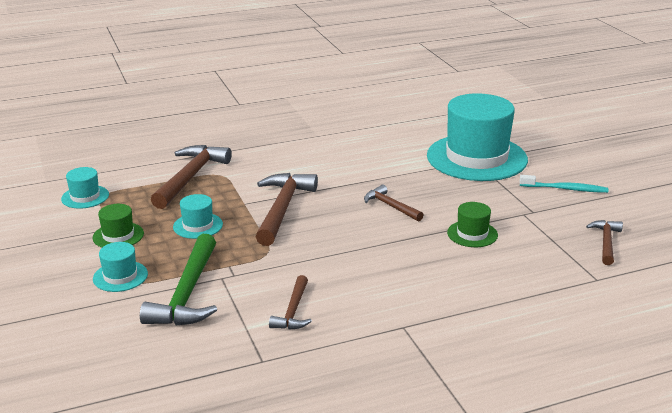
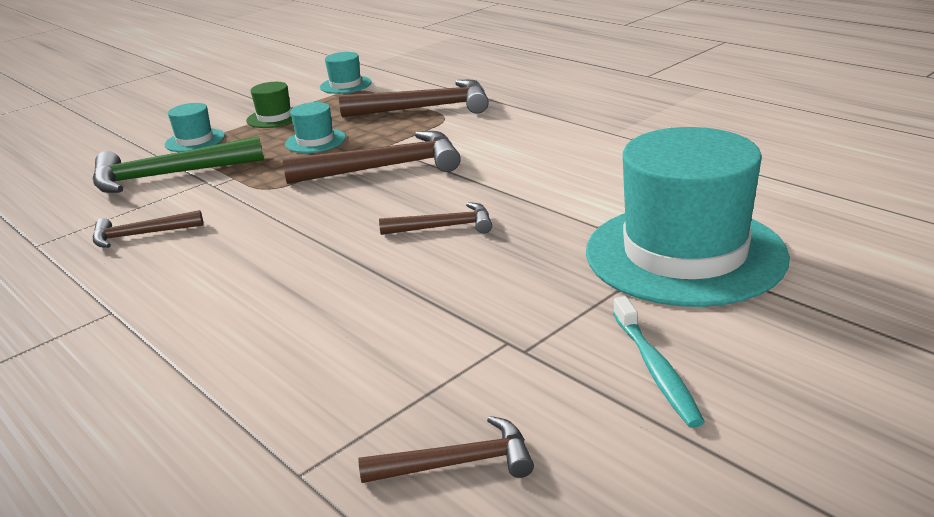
camera: 70 degrees right, 0 degrees up
brown hammer [364,185,424,221] -> brown hammer turned 60 degrees clockwise [379,202,492,235]
green hat [447,202,498,247] -> none

